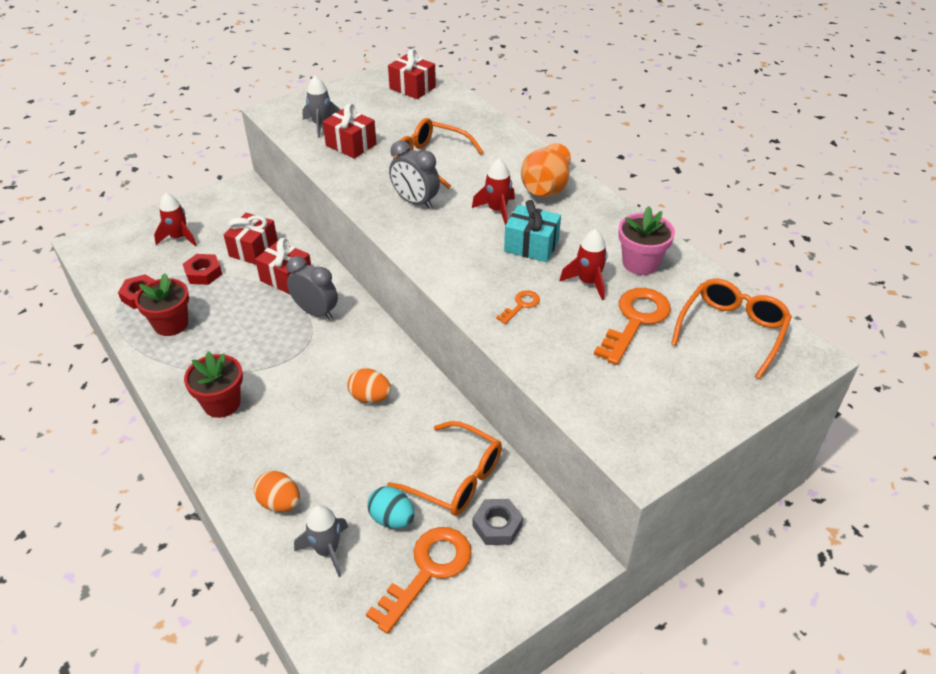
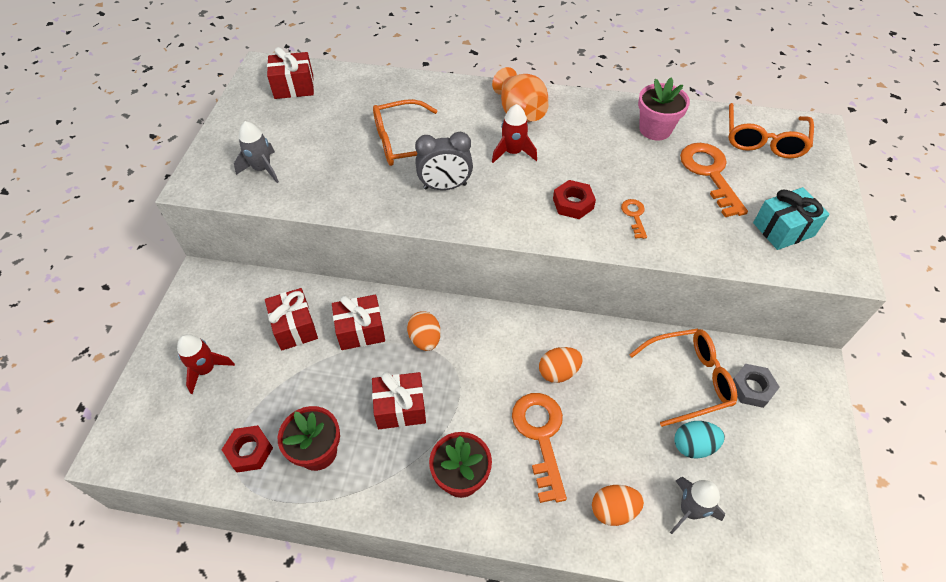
camera: 45 degrees left, 10 degrees up
red nut [183,254,222,285] -> red nut moved to [553,180,596,219]
grey clock [286,256,338,320] -> orange egg [407,311,441,351]
red gift [323,103,377,159] -> red gift moved to [372,372,426,429]
orange key [366,527,472,634] -> orange key moved to [512,393,567,503]
turquoise gift [504,200,561,262] -> turquoise gift moved to [753,187,830,250]
red rocket [559,229,608,300] -> none
orange glasses [671,279,792,379] -> orange glasses turned 150 degrees counterclockwise [728,103,814,159]

